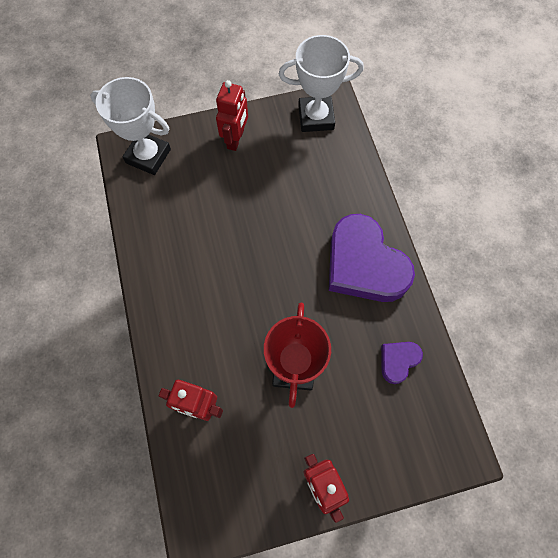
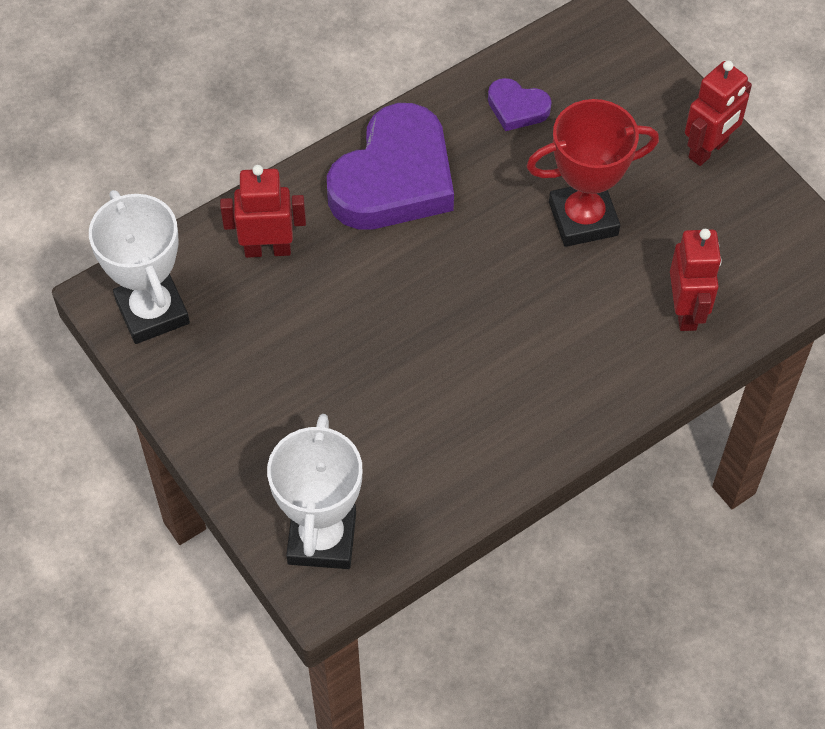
camera: 110 degrees left, 10 degrees down
red robot [216,80,248,151] -> red robot moved to [220,165,306,258]

